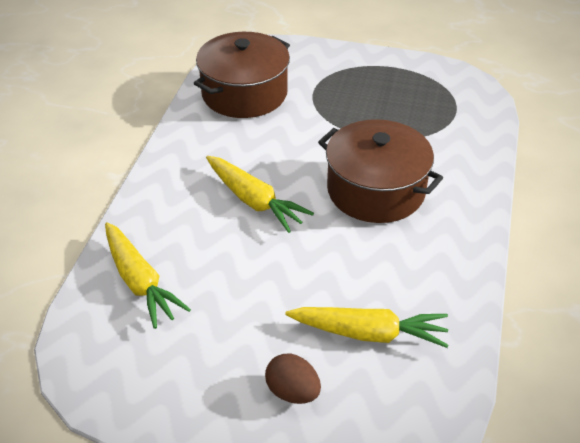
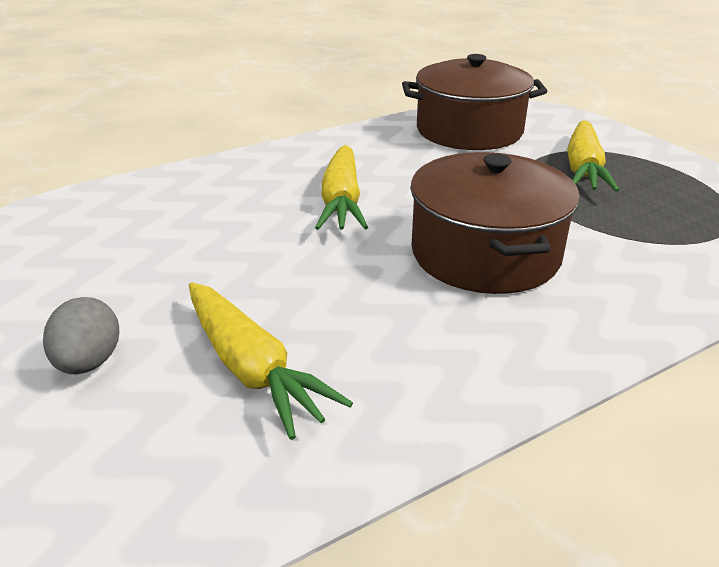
camera: 45 degrees right, 10 degrees down
yellow carrot [105,222,191,329] -> yellow carrot moved to [567,120,619,192]
brown egg [265,354,321,404] -> grey egg [43,297,119,374]

